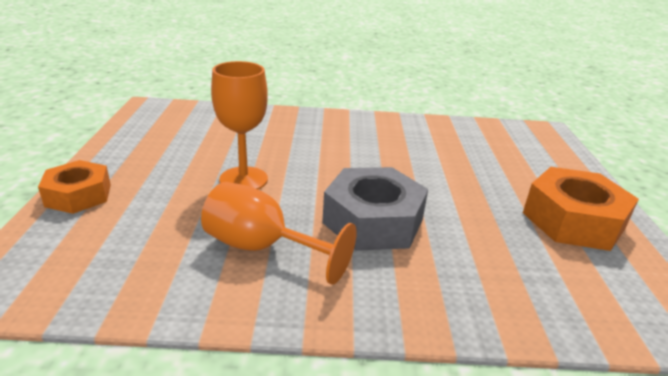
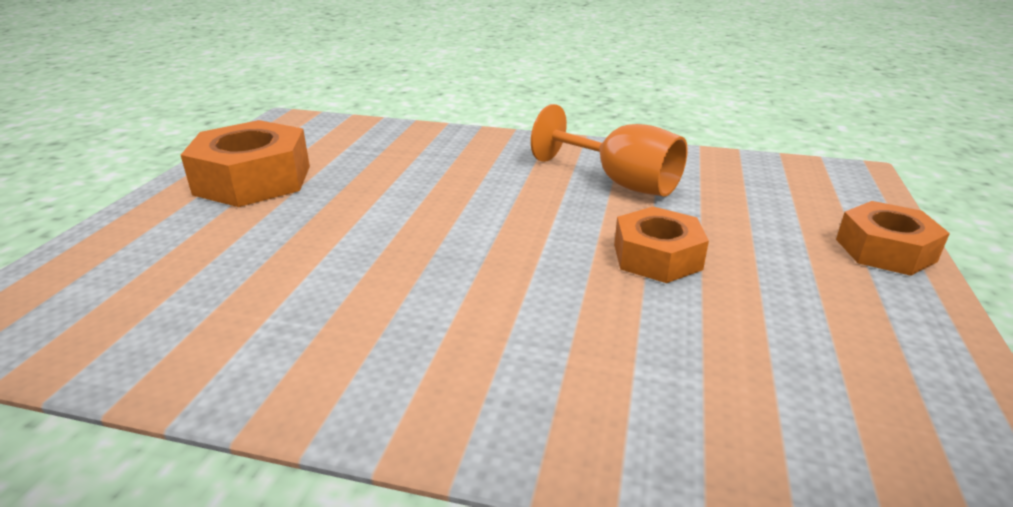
camera: 165 degrees left, 0 degrees up
orange goblet [211,61,268,190] -> orange nut [614,207,709,283]
grey nut [322,167,428,251] -> none

